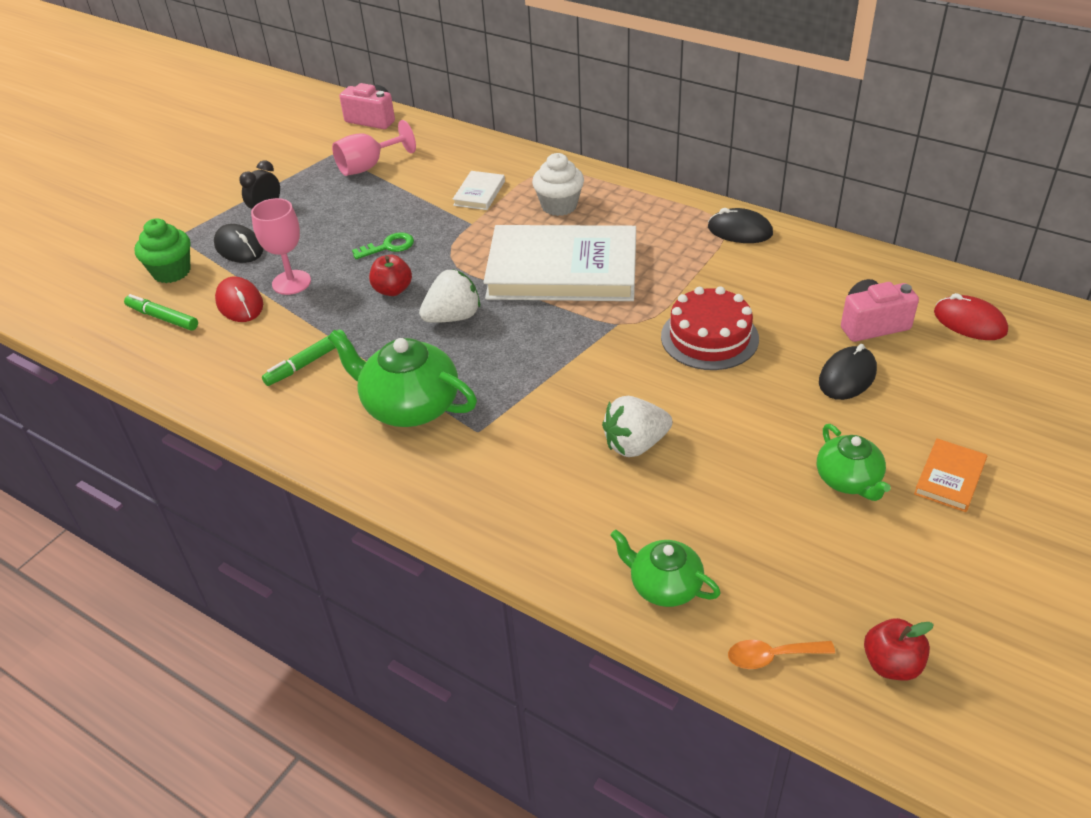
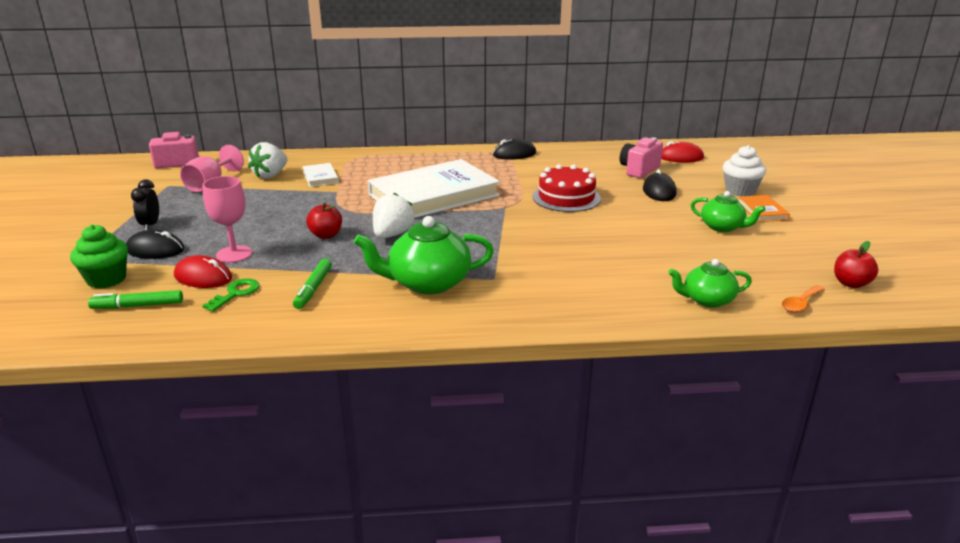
camera: 40 degrees left, 15 degrees down
green key [352,232,414,259] -> green key moved to [202,278,259,312]
white cupcake [532,153,584,216] -> white cupcake moved to [723,145,766,196]
white strawberry [602,396,673,457] -> white strawberry moved to [248,142,287,179]

